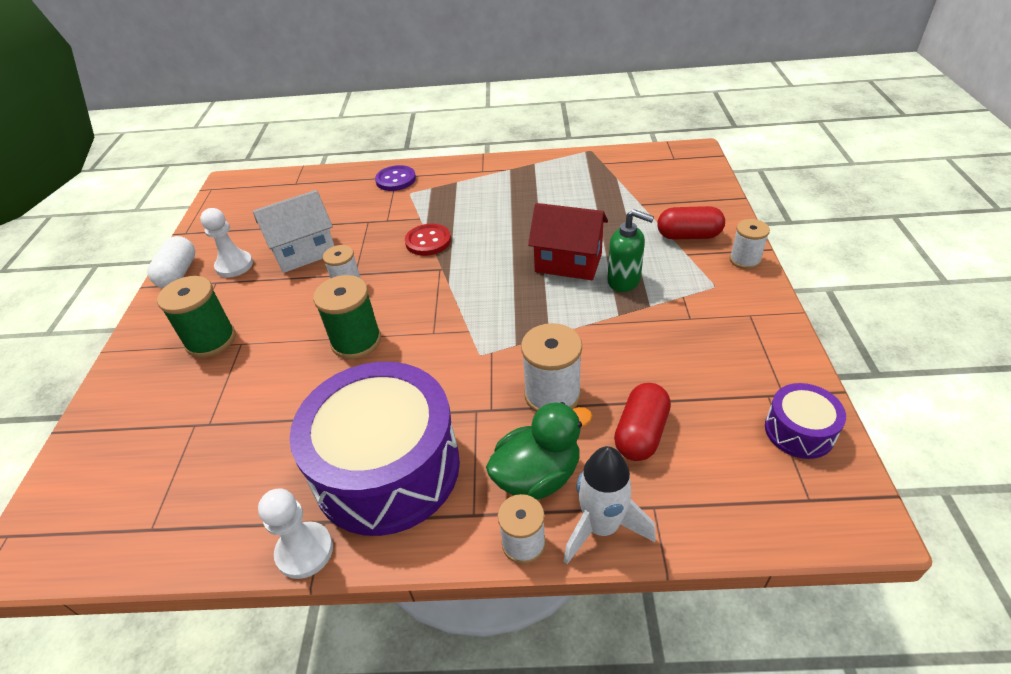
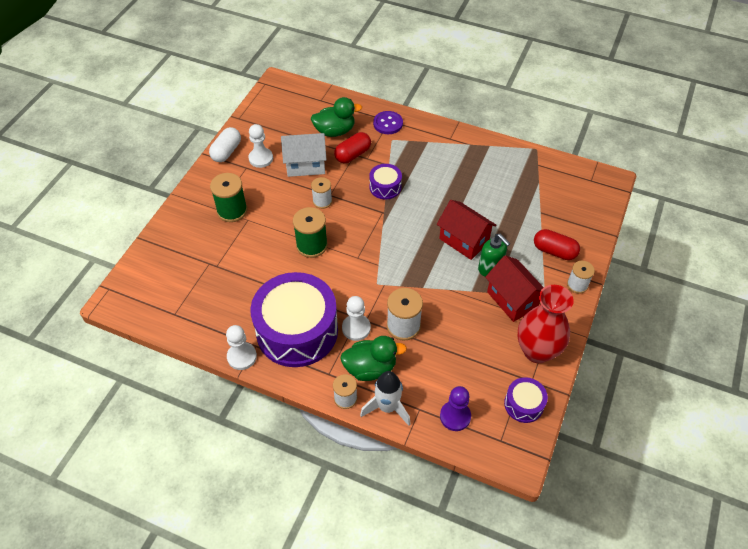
camera: 20 degrees right, 10 degrees up
red button [405,224,451,256] -> purple drum [369,164,402,199]
red capsule [614,383,671,461] -> red capsule moved to [334,132,371,163]
none -> green duck [311,97,362,137]
none -> white pawn [342,296,371,341]
none -> purple pawn [440,386,471,431]
none -> red house [485,255,544,322]
none -> red vase [518,285,574,363]

